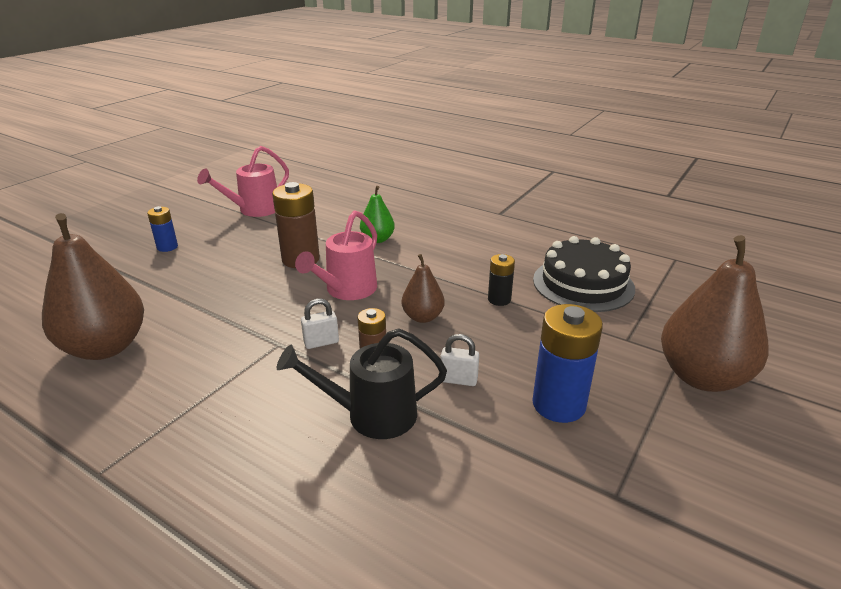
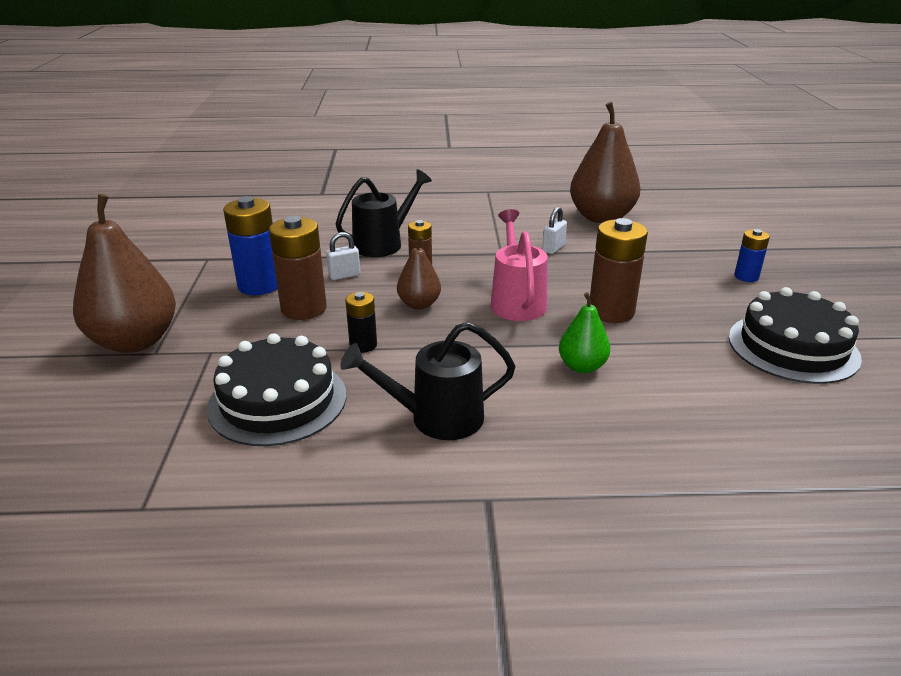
camera: 145 degrees right, 0 degrees up
pink watering can [197,146,289,217] -> black cake [729,287,862,384]
white padlock [301,299,339,349] -> white padlock moved to [542,207,567,254]
none -> brown battery [269,216,327,320]
none -> black watering can [340,321,516,440]

